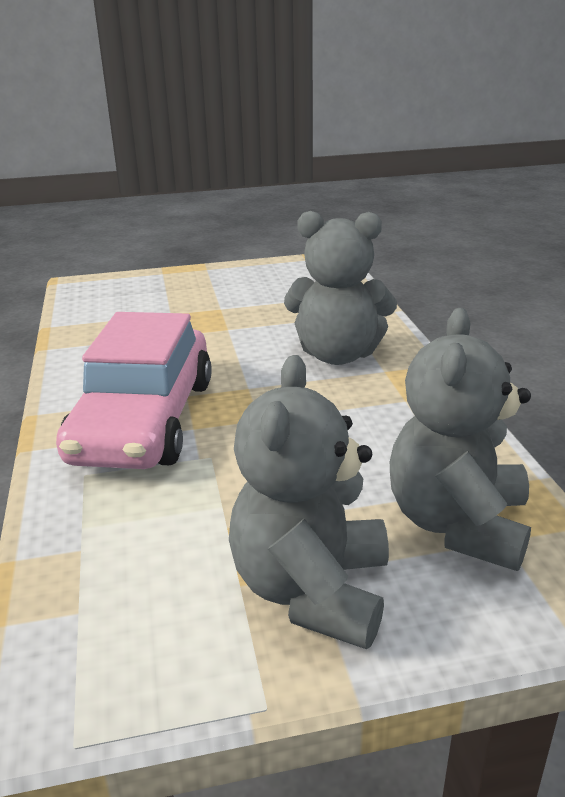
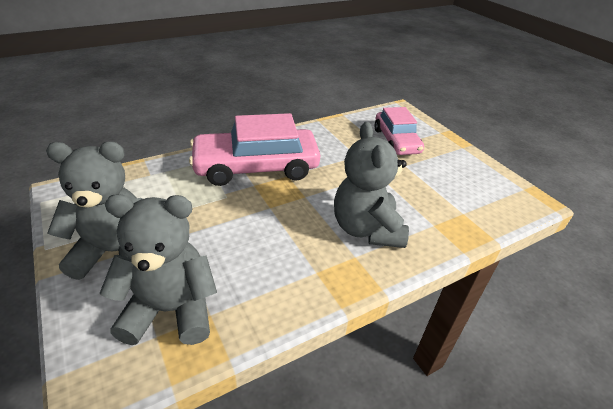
camera: 70 degrees right, 10 degrees up
none -> pink car [374,107,424,155]

